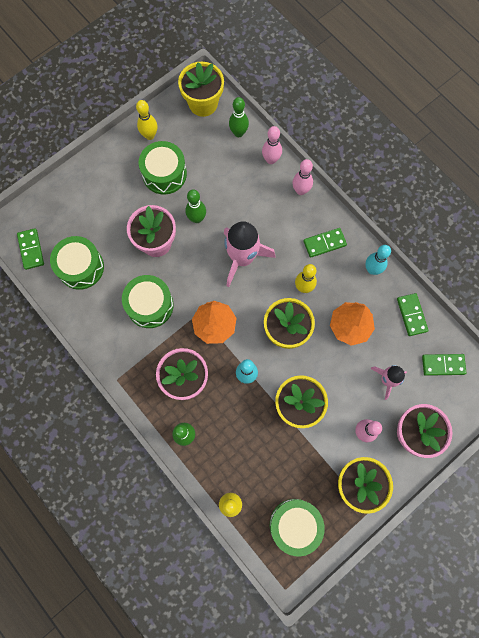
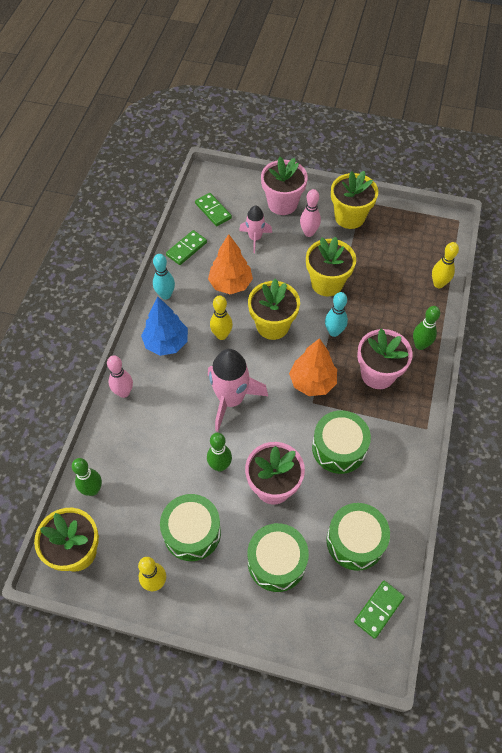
camera: 125 degrees left, 15 degrees down
pink bowling pin [262,126,282,164] -> none
green drum [270,499,325,556] -> green drum moved to [248,523,309,592]
green domino [303,228,347,258] -> blue tree [141,296,188,356]

